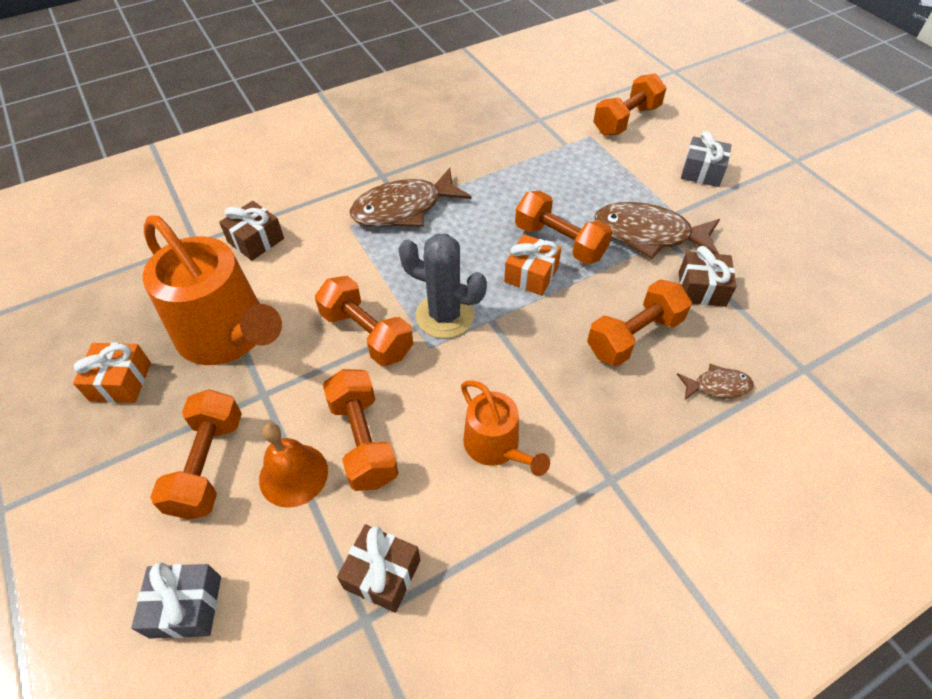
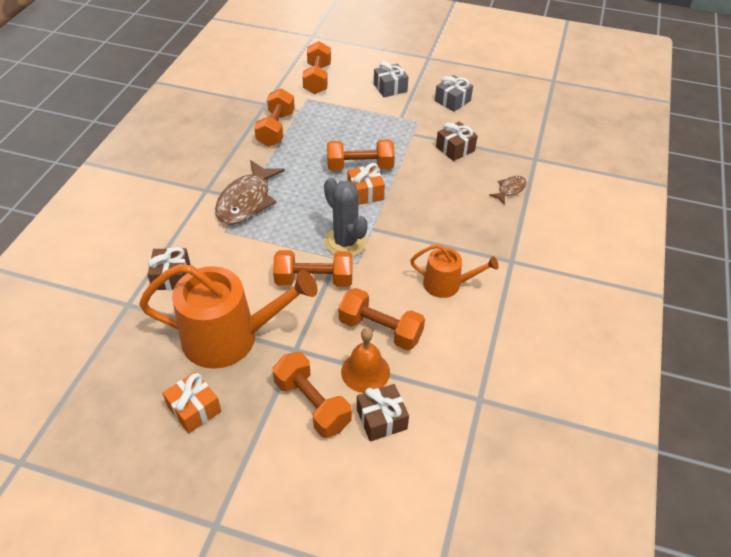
camera: 45 degrees left, 5 degrees down
grey gift [131,562,221,639] -> grey gift moved to [435,75,473,112]
brown gift [337,524,420,613] -> brown gift moved to [357,384,409,441]
grey cactus [398,234,487,338] -> grey cactus turned 75 degrees clockwise [324,178,368,256]
orange dumbbell [587,279,692,366] -> orange dumbbell moved to [254,89,295,147]
brown fish [594,202,720,259] -> none

